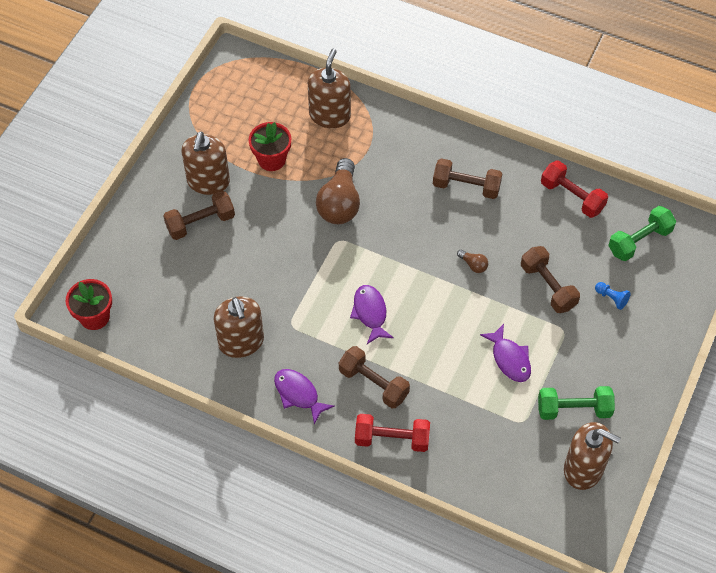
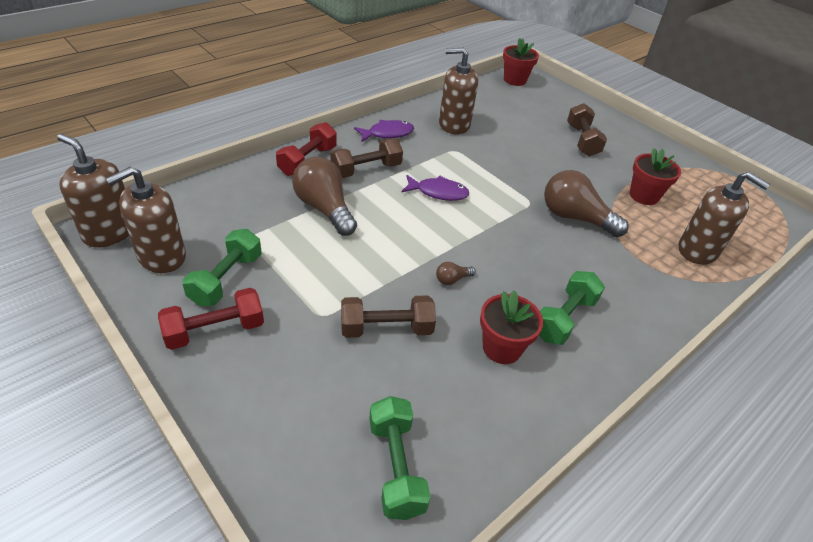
camera: 110 degrees right, 15 degrees down
brown soap dispenser [181,131,230,195] -> brown soap dispenser moved to [57,134,129,247]
brown dumbbell [433,158,502,199] -> green dumbbell [539,271,605,345]
purple fish [480,324,531,382] -> none
red dumbbell [541,160,608,218] -> red dumbbell moved to [158,288,264,350]
blue pawn [595,282,631,310] -> none
none -> brown light bulb [292,157,357,236]
none -> red flower pot [480,290,543,364]

